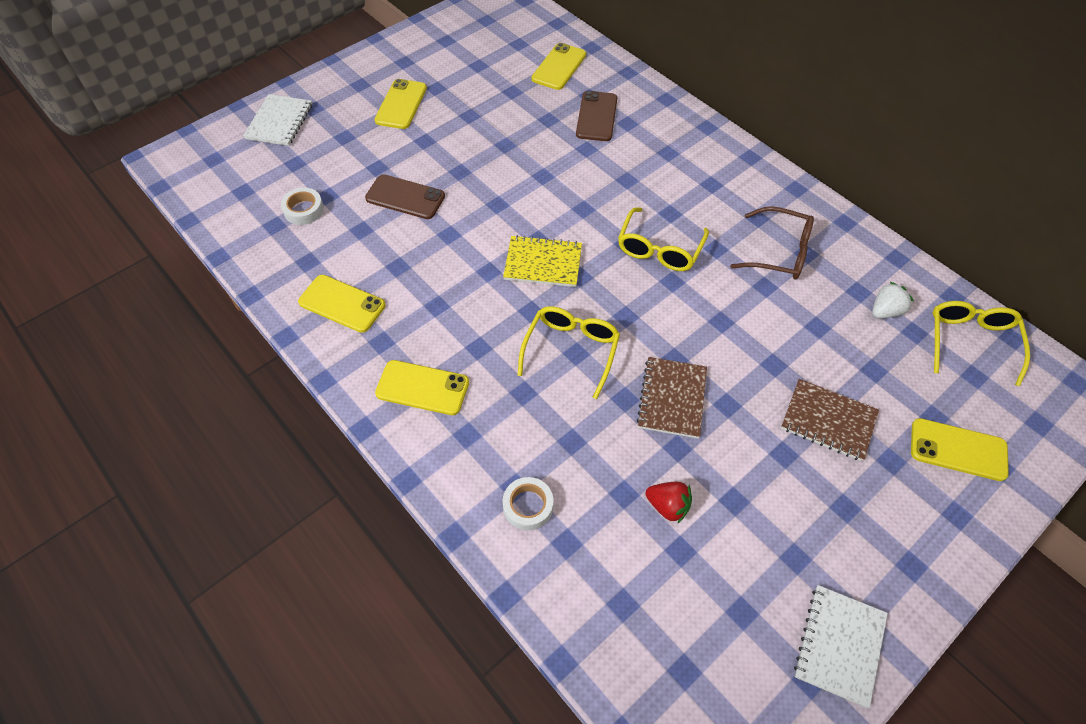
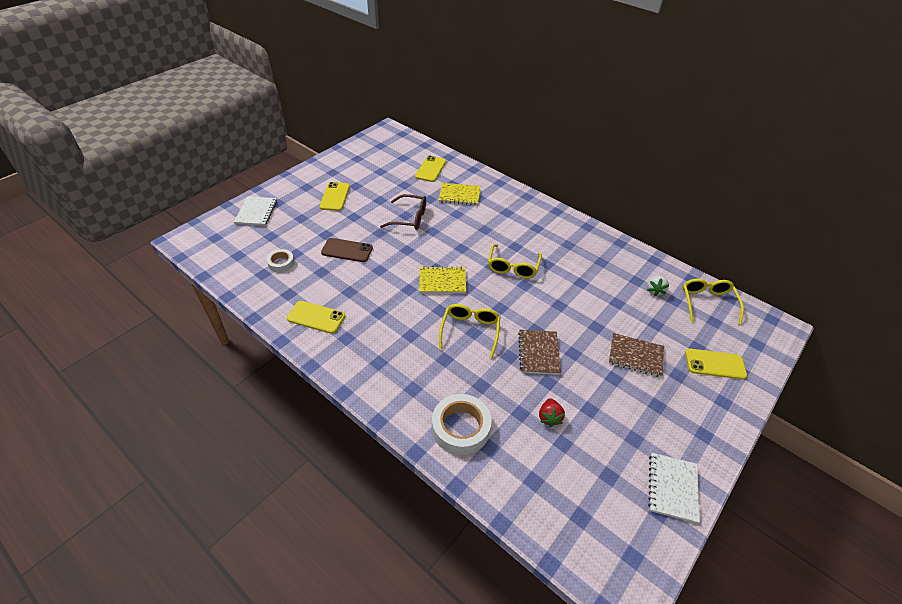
camera: 10 degrees left, 10 degrees down
yellow phone [375,360,469,415] -> none
white tape [503,477,554,530] -> white tape [432,394,492,455], size x1.77
brown phone [576,91,617,141] -> yellow notebook [439,183,480,205]
red strawberry [645,482,692,523] -> red strawberry turned 75 degrees clockwise [539,398,565,427]
brown glasses [730,206,814,279] -> brown glasses moved to [380,194,426,230]
white strawberry [872,282,914,319] -> white strawberry turned 150 degrees clockwise [647,275,669,296]

